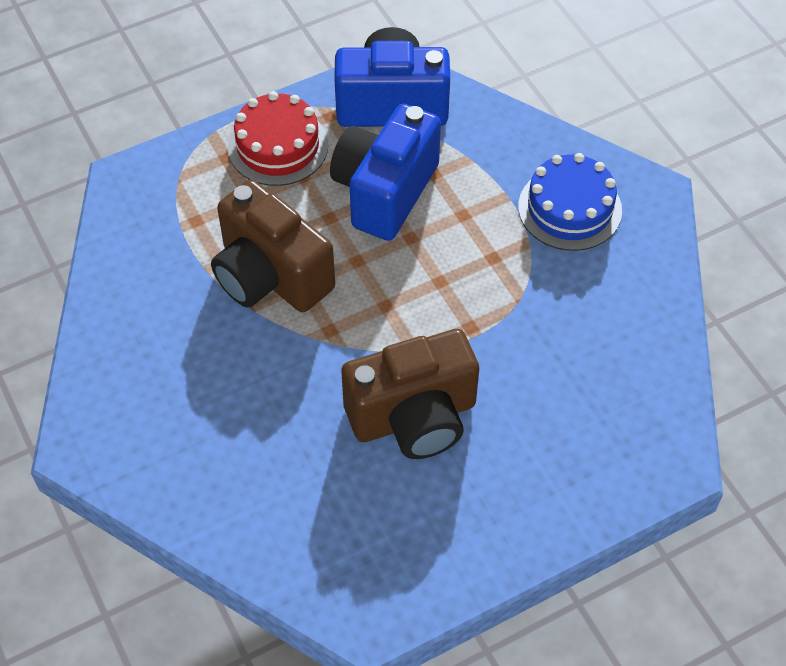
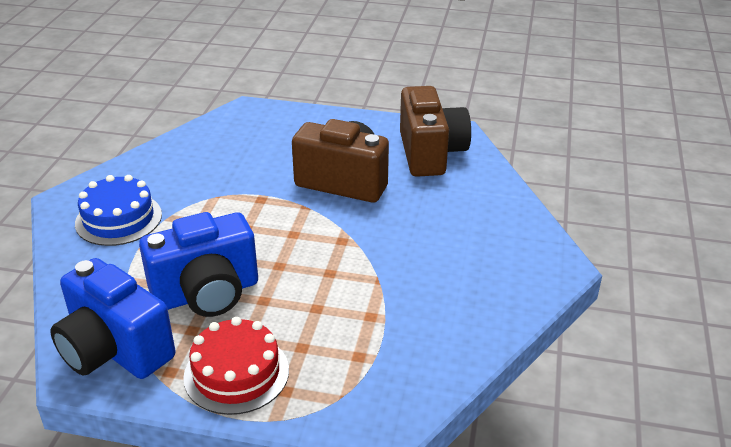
camera: 140 degrees left, 20 degrees down
brown camera [211,180,335,312] -> brown camera moved to [400,86,471,177]

